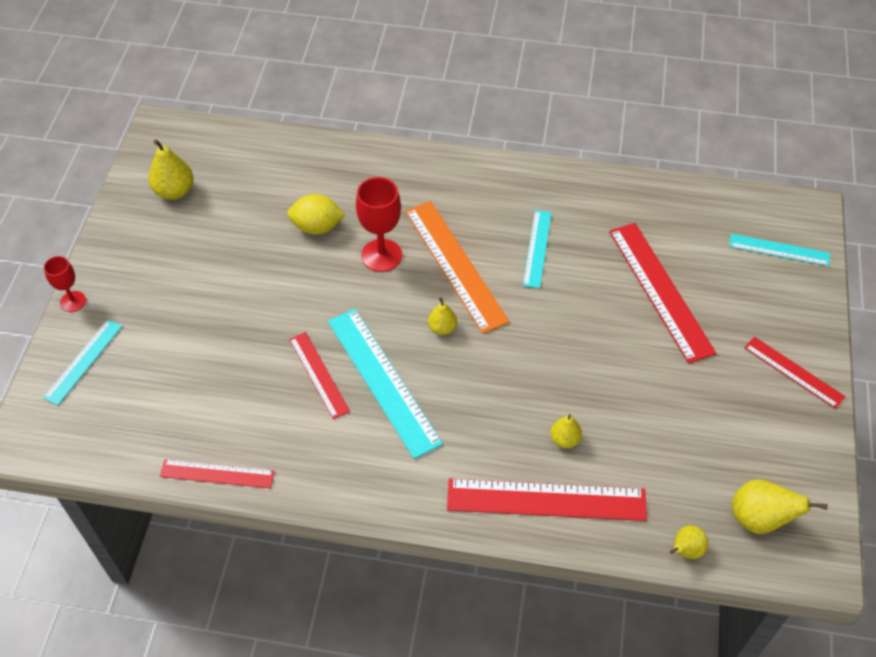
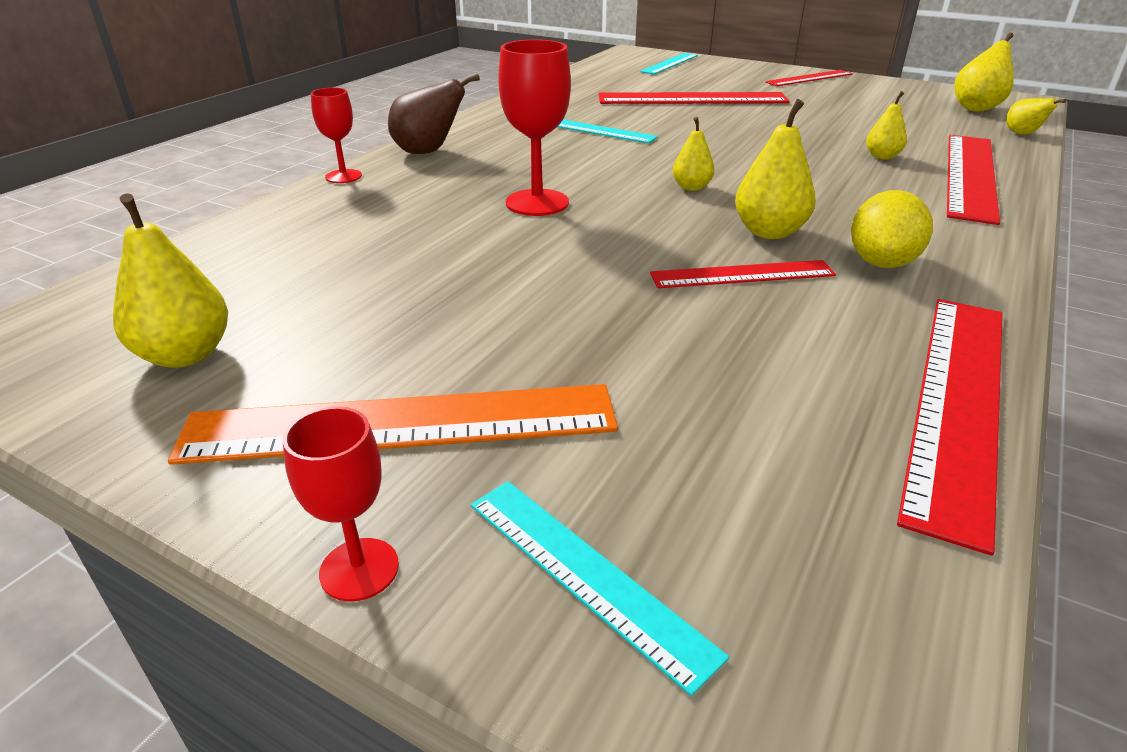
camera: 70 degrees left, 20 degrees down
red ruler [160,459,275,488] -> red ruler [897,299,1003,555], size x1.73
yellow lemon [287,194,345,235] -> yellow lemon moved to [851,190,933,268]
turquoise ruler [328,309,443,459] -> yellow pear [735,99,816,239]
orange ruler [405,201,510,334] -> orange ruler moved to [168,384,618,465]
none -> red goblet [311,88,362,183]
none -> brown pear [388,73,480,154]

